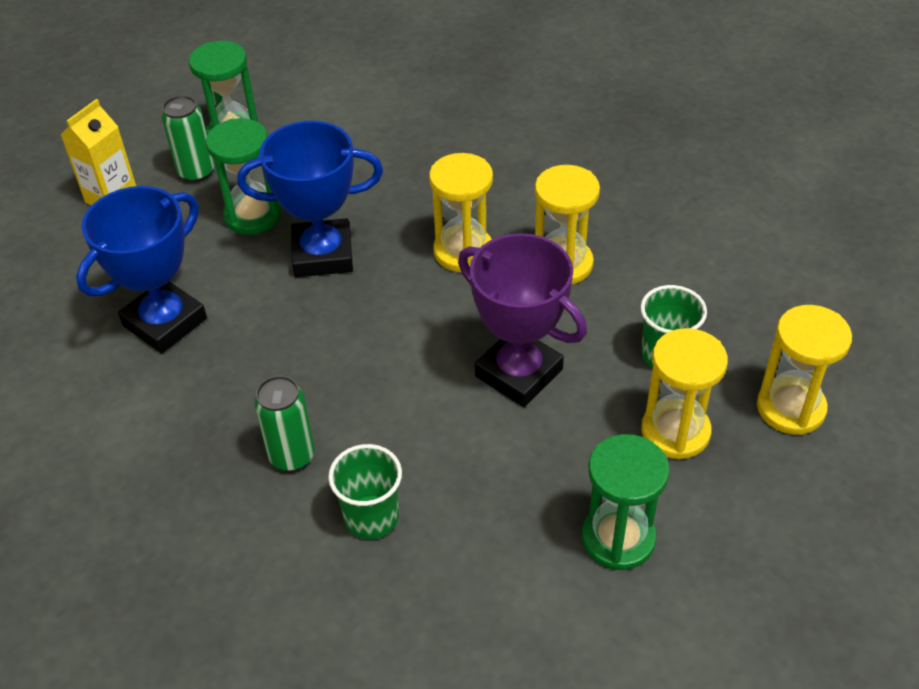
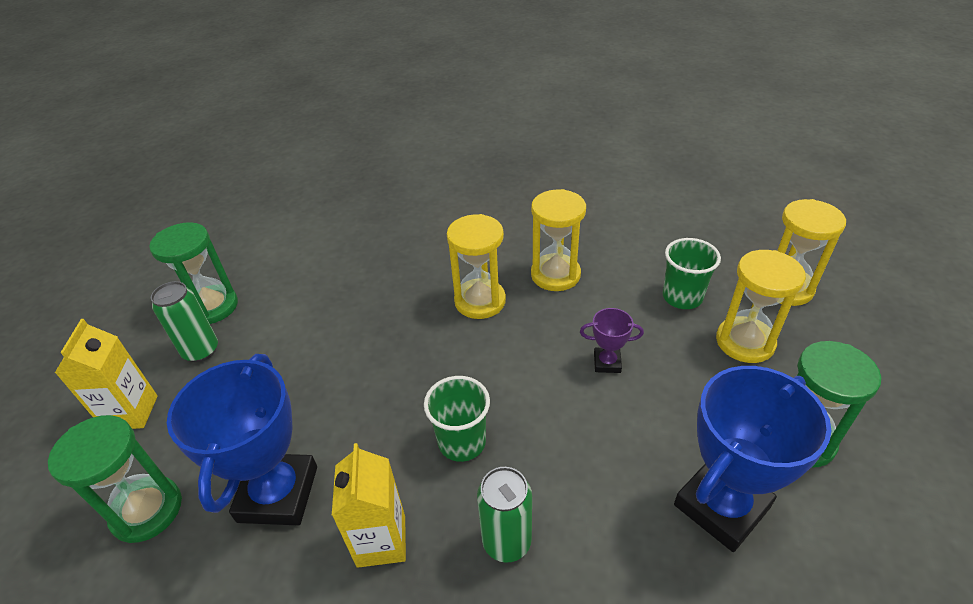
camera: 35 degrees left, 5 degrees down
green hourglass [206,118,282,235] -> green hourglass moved to [48,415,182,543]
blue trophy [237,121,383,277] -> blue trophy moved to [674,366,831,552]
green cup [328,444,402,539] -> green cup moved to [424,376,490,462]
purple trophy [458,233,587,407] -> purple trophy [580,308,644,373], size x0.46
none -> yellow carton [332,443,406,568]

